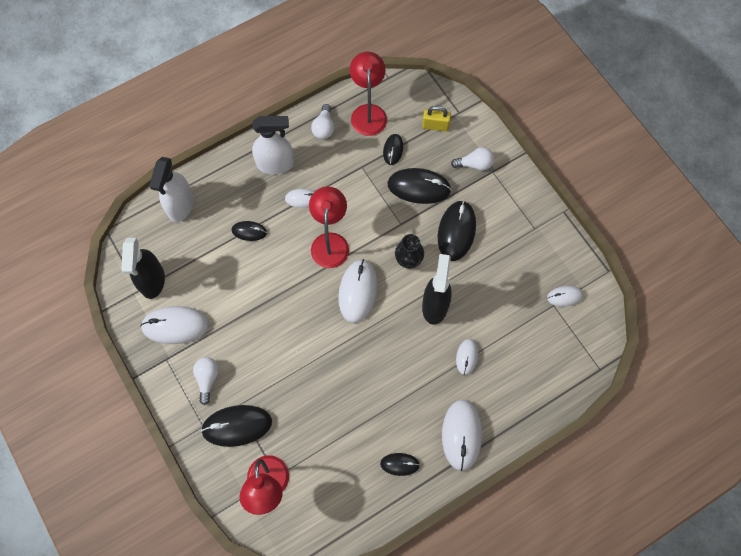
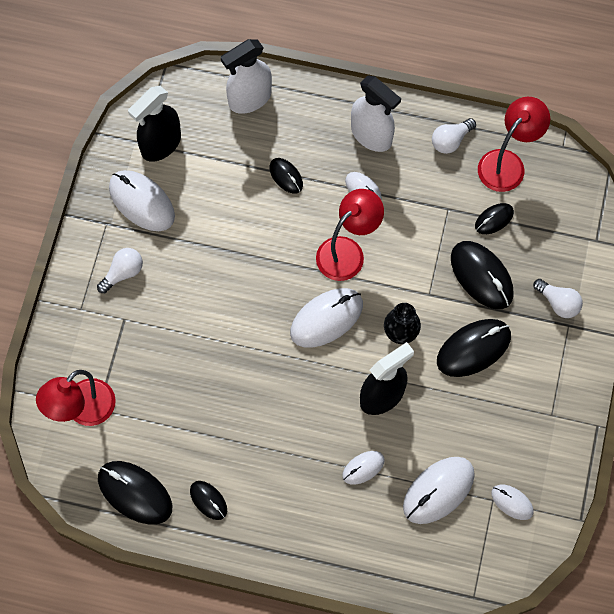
camera: 45 degrees right, 0 degrees up
black mouse [201,405,272,447] -> black mouse moved to [98,461,172,525]
yellow padlock [422,106,451,131] -> none
white mouse [442,400,482,471] -> white mouse moved to [403,457,475,524]

